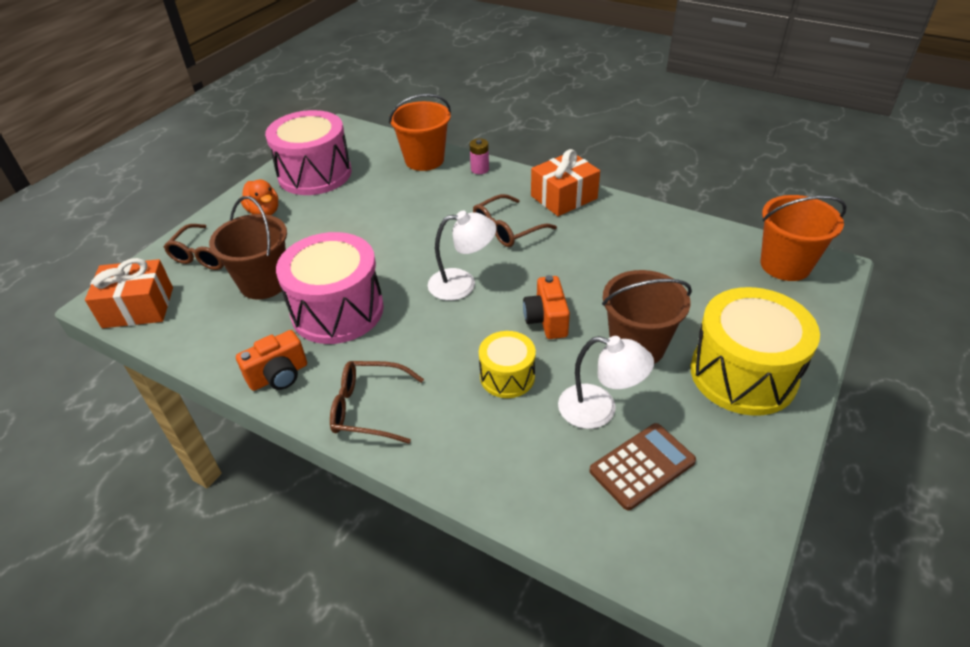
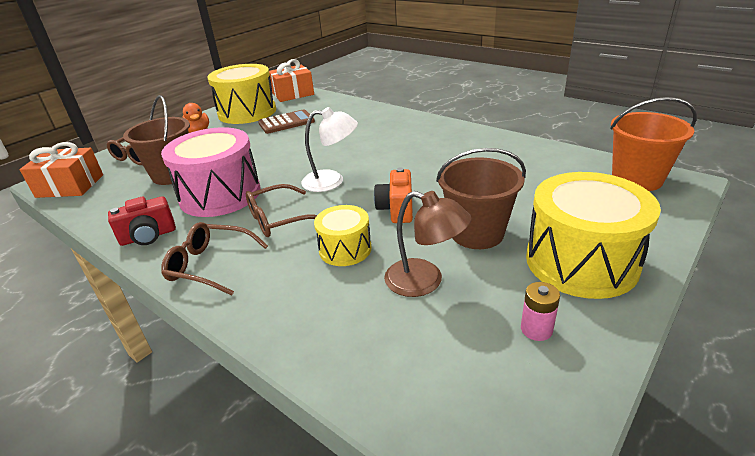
camera: 10 degrees right, 10 degrees down
orange camera [236,330,307,391] -> red camera [108,196,176,246]
pink drum [265,110,352,195] -> yellow drum [207,64,276,124]
orange bucket [389,94,451,171] -> none
pink battery [470,138,489,174] -> pink battery moved to [521,282,560,341]
brown glasses [473,194,557,247] -> brown glasses moved to [246,184,317,237]
orange gift [531,149,600,216] -> orange gift moved to [269,59,314,102]
white lamp [558,336,654,429] -> brown lamp [384,191,472,297]
brown calculator [589,423,696,510] -> brown calculator moved to [258,109,315,134]

